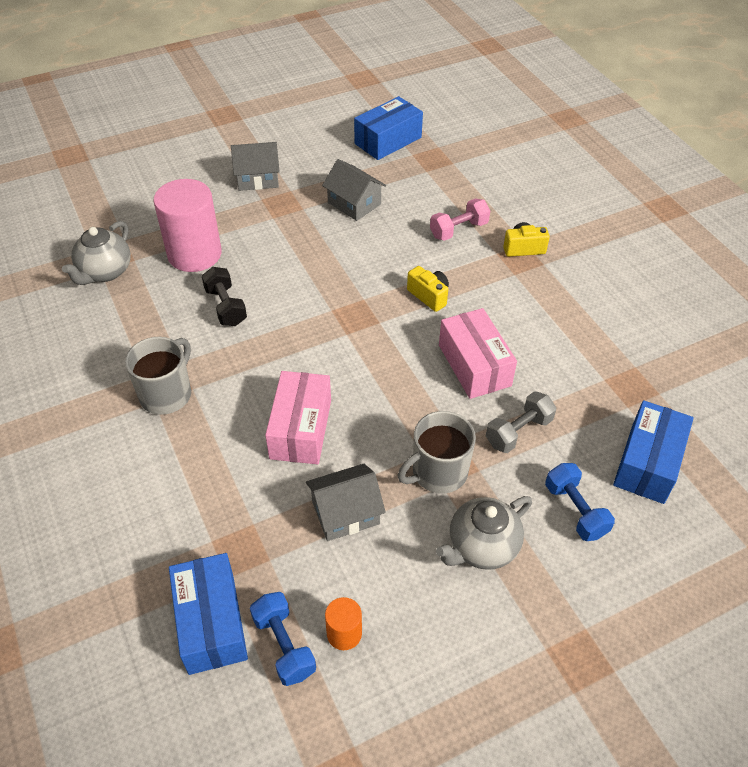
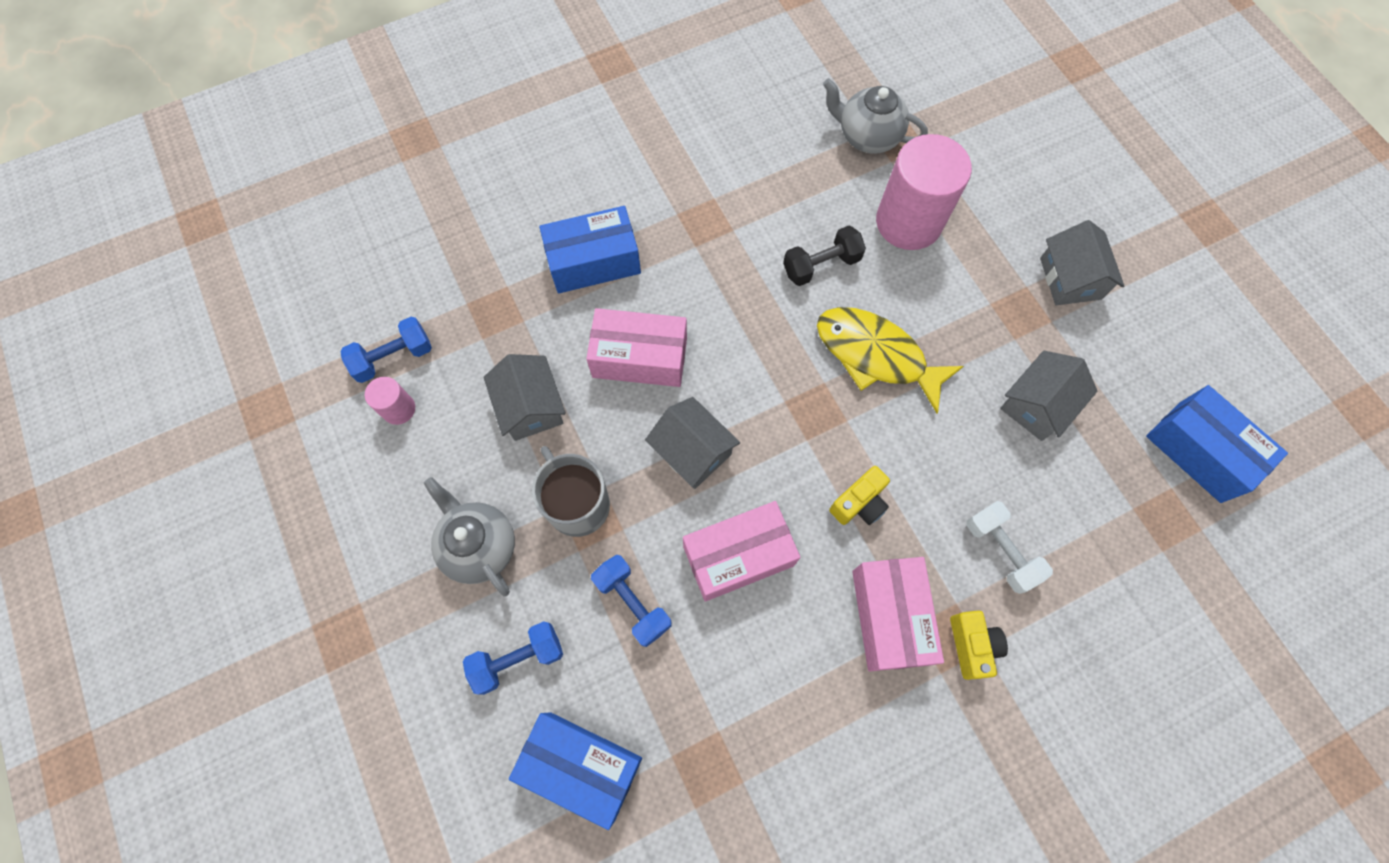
camera: 90 degrees right, 20 degrees up
grey mug [125,337,191,415] -> none
blue box [169,553,248,675] -> blue box moved to [539,206,641,293]
orange cylinder [325,597,362,650] -> pink cylinder [365,377,415,425]
pink dumbbell [430,198,490,241] -> white dumbbell [966,501,1053,594]
grey dumbbell [486,391,556,453] -> blue dumbbell [591,555,672,647]
none -> grey house [645,397,740,489]
none -> yellow fish [817,307,964,413]
none -> pink box [852,557,944,672]

